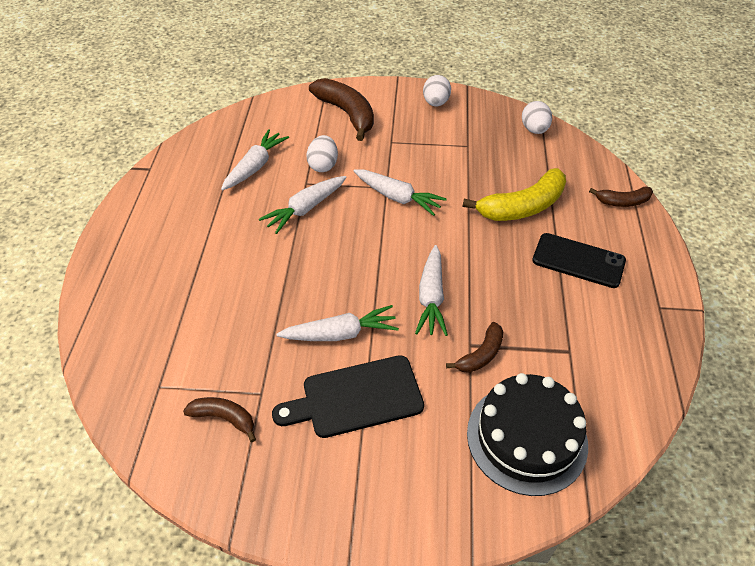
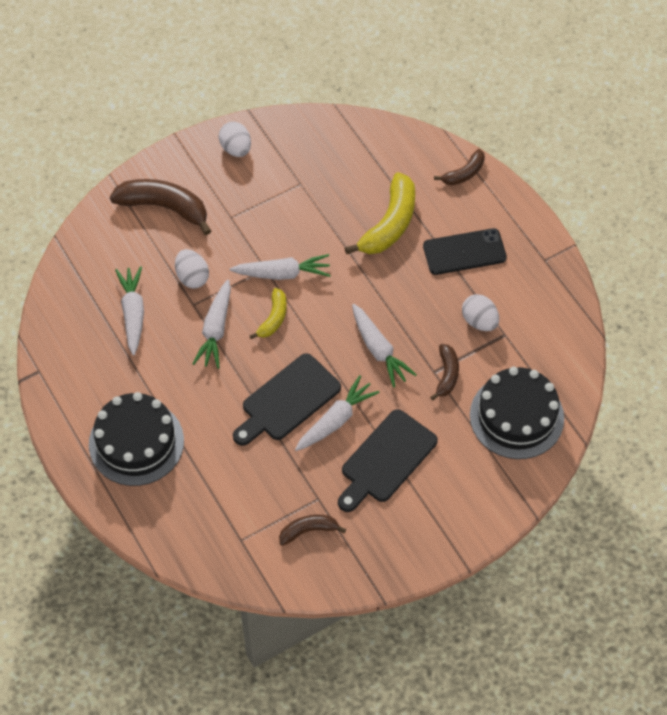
camera: 35 degrees left, 10 degrees up
white egg [522,101,552,134] -> white egg moved to [462,294,499,331]
none -> black cake [89,392,184,486]
none -> black cutting board [233,353,341,446]
none -> yellow banana [249,288,287,339]

